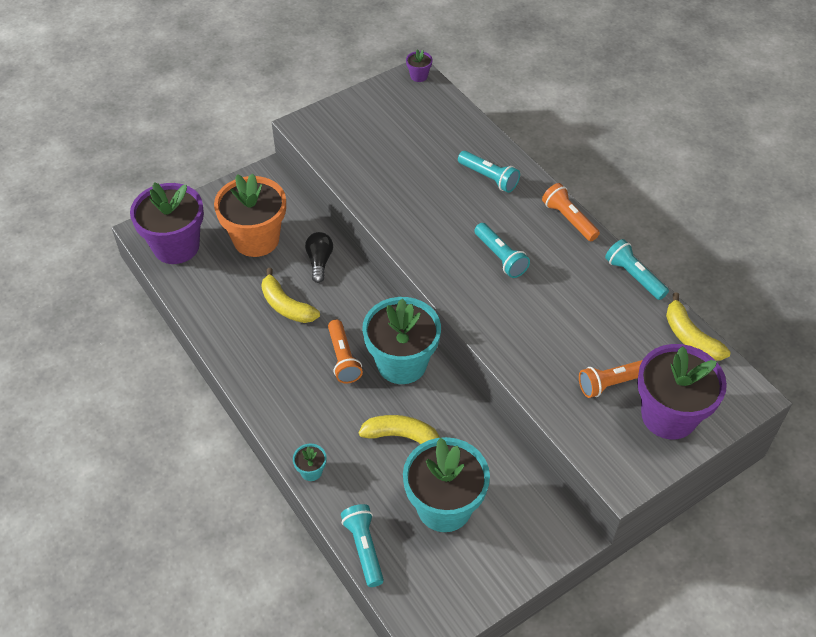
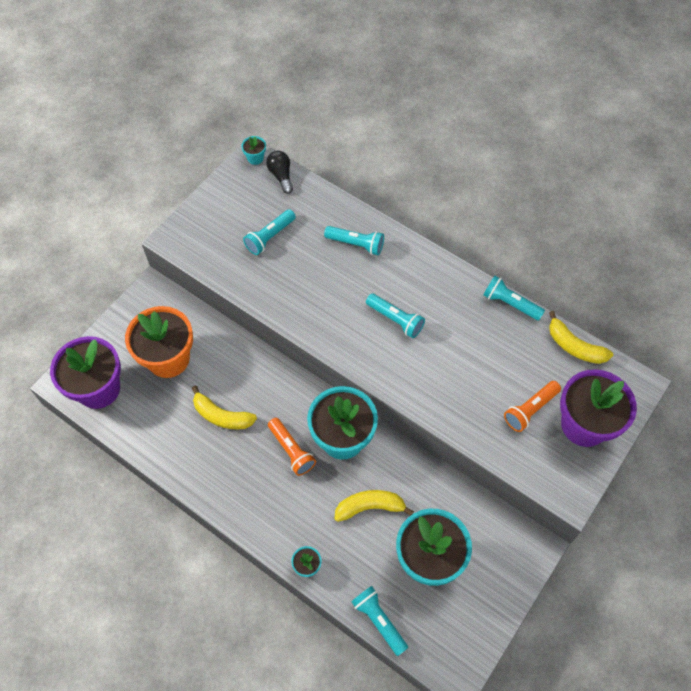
camera: 20 degrees left, 10 degrees up
black light bulb [305,232,333,283] -> black light bulb moved to [266,151,293,194]
purple flower pot [406,49,432,82] -> turquoise flower pot [241,136,266,165]
orange flashlight [542,183,600,241] -> none
none -> turquoise flashlight [243,209,296,255]

